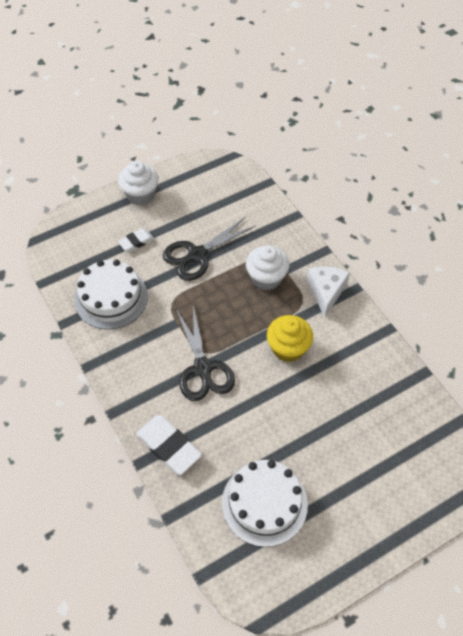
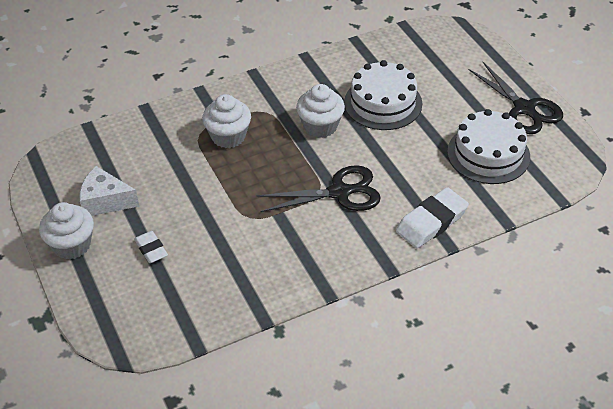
camera: 85 degrees left, 10 degrees down
white cake [75,259,148,330] -> white cake moved to [344,60,422,130]
black scissors [163,217,255,281] -> black scissors moved to [469,62,563,134]
yellow cupcake [267,315,313,362] -> white cupcake [296,84,345,138]
white cheese [307,266,350,317] -> white cheese moved to [80,166,139,216]

